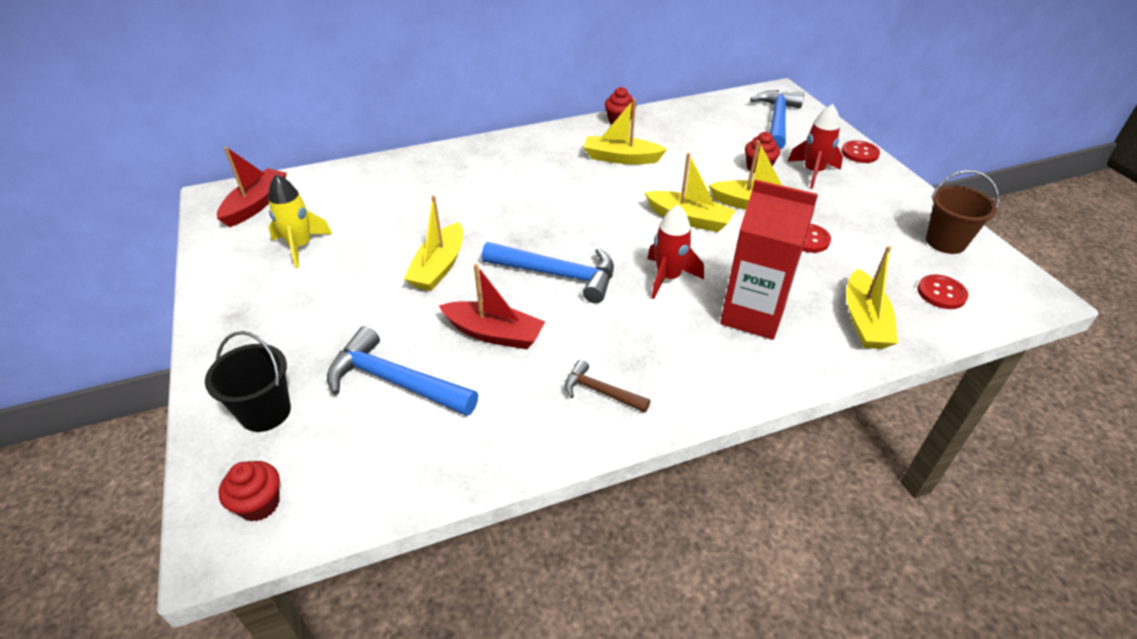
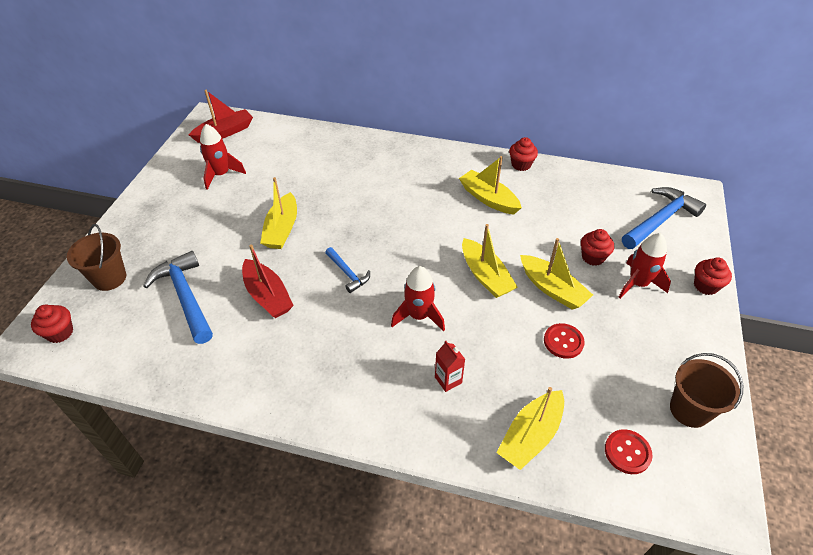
camera: 35 degrees right, 5 degrees up
black bucket [205,331,291,432] -> brown bucket [67,224,126,291]
yellow rocket [268,174,332,268] -> red rocket [200,124,246,190]
yellow boat [404,195,463,291] -> yellow boat turned 45 degrees counterclockwise [260,177,297,249]
blue hammer [482,242,614,303] -> blue hammer [325,247,370,293], size x0.55
brown hammer [565,360,650,413] -> none
red carton [720,180,818,340] -> red carton [435,341,465,392], size x0.43
red button [841,140,880,163] -> red cupcake [694,258,732,295]

